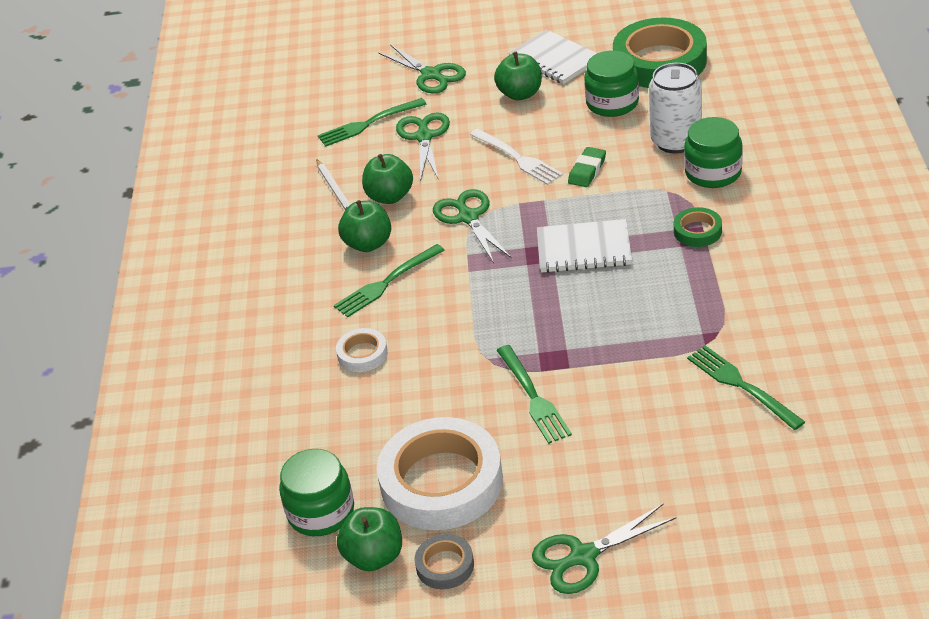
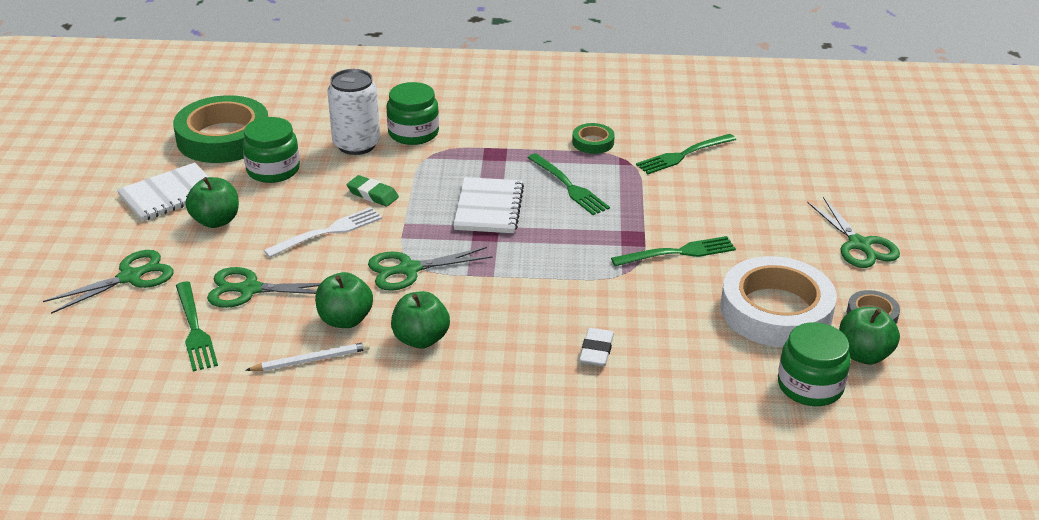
camera: 90 degrees left, 5 degrees down
green fork [334,244,445,317] -> green fork moved to [528,153,610,215]
white tape [336,328,388,372] -> white eraser [579,328,614,366]
green tape [674,207,722,247] -> green tape moved to [572,123,615,154]

